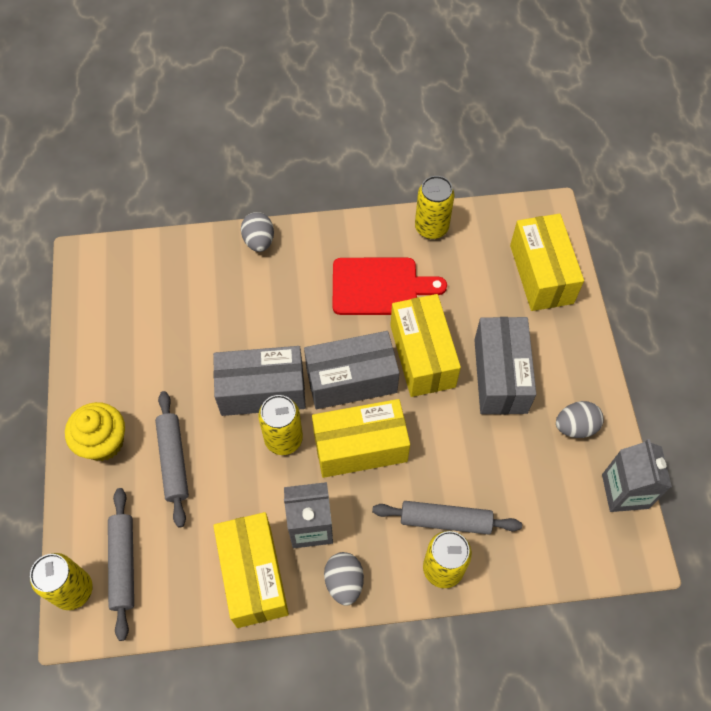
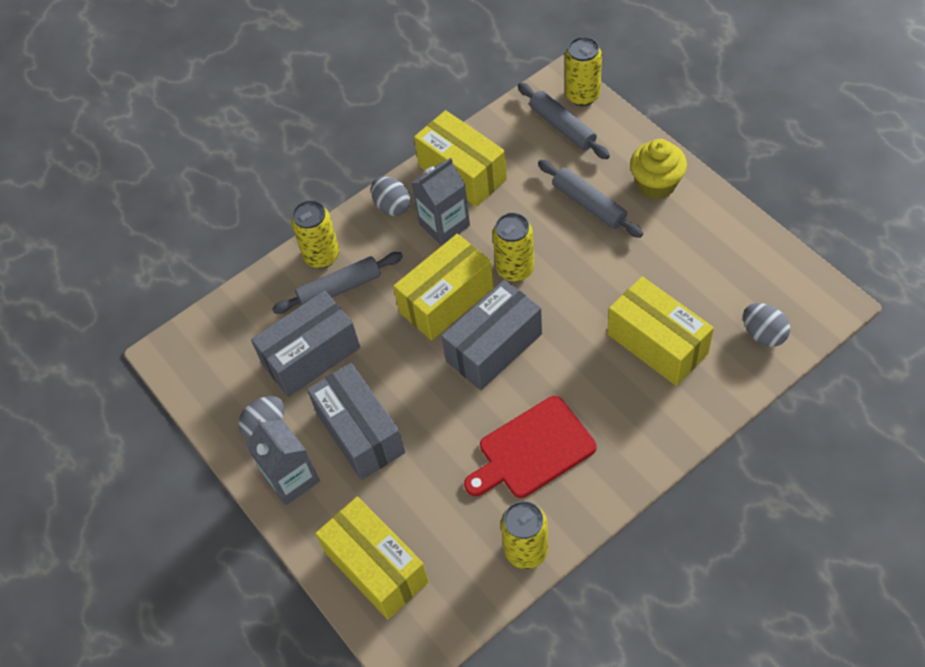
camera: 155 degrees right, 5 degrees down
grey box [213,346,306,416] -> grey box moved to [251,290,360,397]
grey egg [241,212,274,252] -> grey egg moved to [743,303,790,347]
yellow box [390,294,461,397] -> yellow box moved to [607,276,714,386]
grey carton [602,439,672,512] -> grey carton moved to [246,419,320,506]

